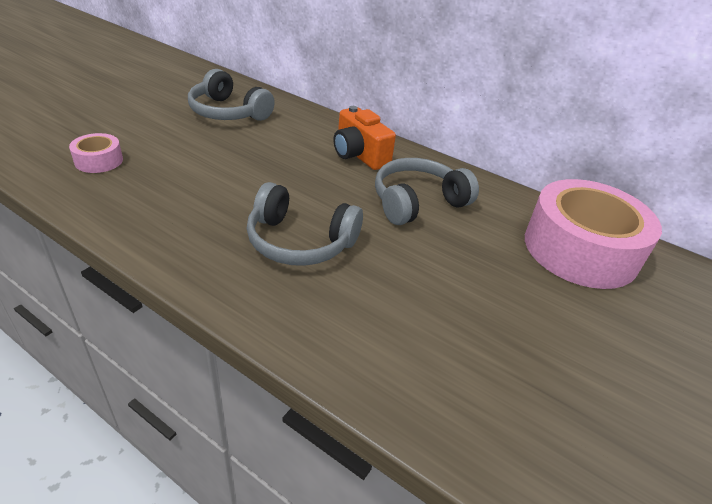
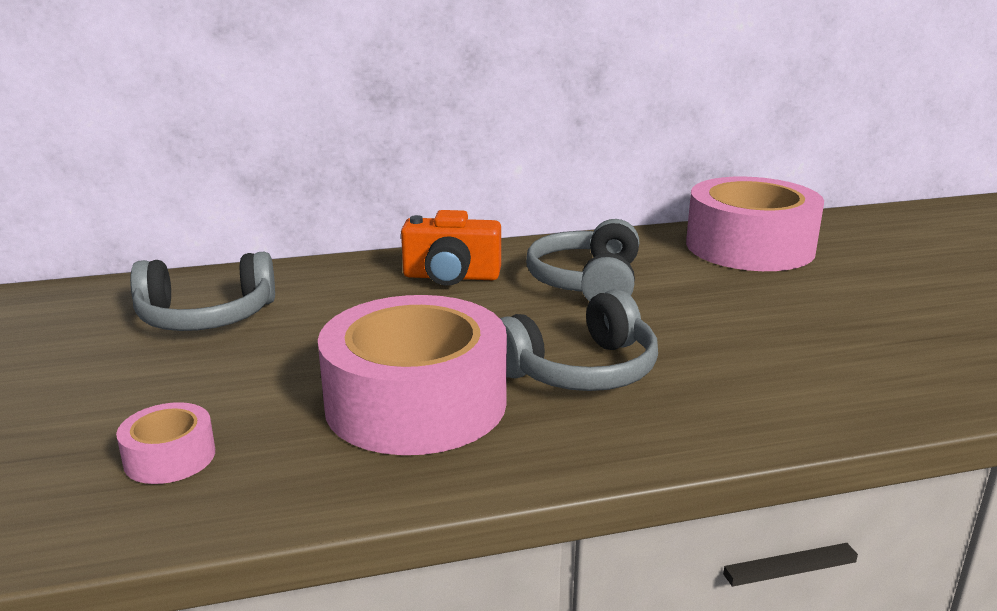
camera: 45 degrees left, 15 degrees down
none -> pink tape [318,295,507,455]

